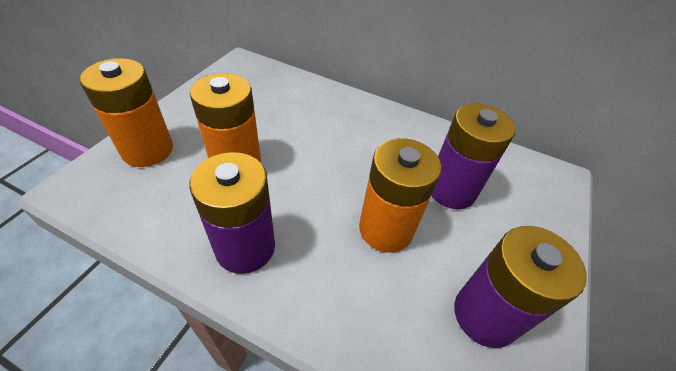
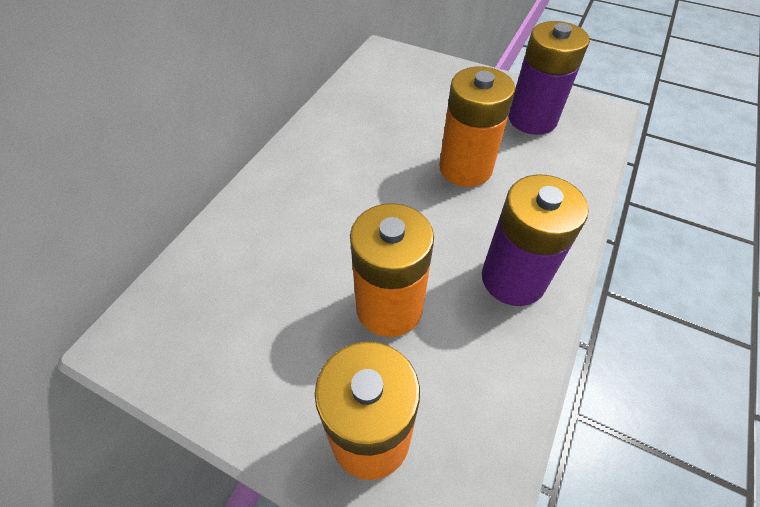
camera: 85 degrees left, 5 degrees up
purple battery [431,103,516,209] -> none

